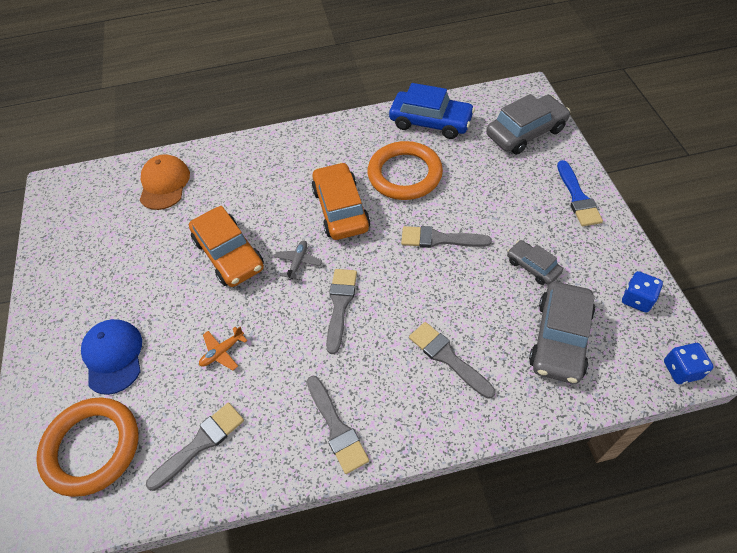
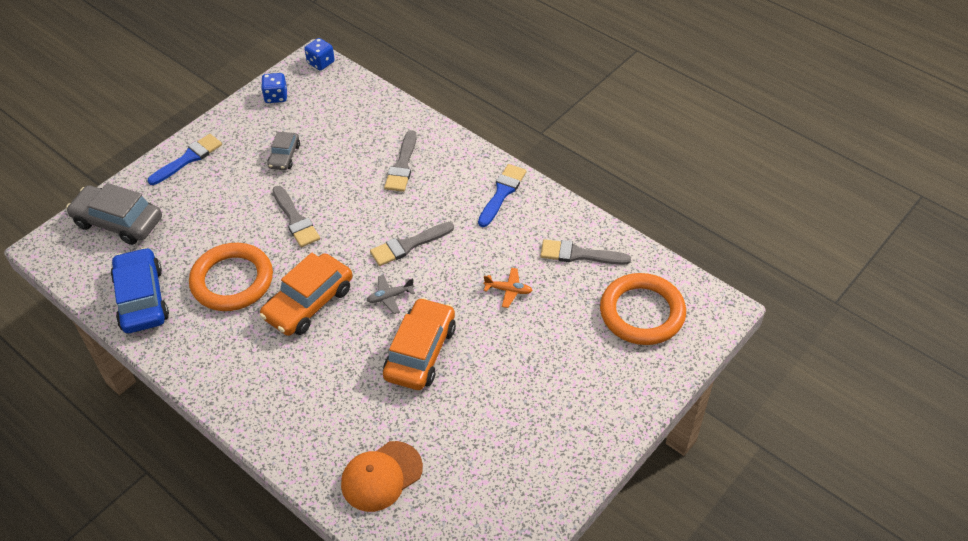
camera: 130 degrees left, 5 degrees down
blue cap [81,319,142,395] -> none
grey brush [307,375,369,474] -> blue brush [478,164,526,227]
grey car [529,282,595,384] -> none

